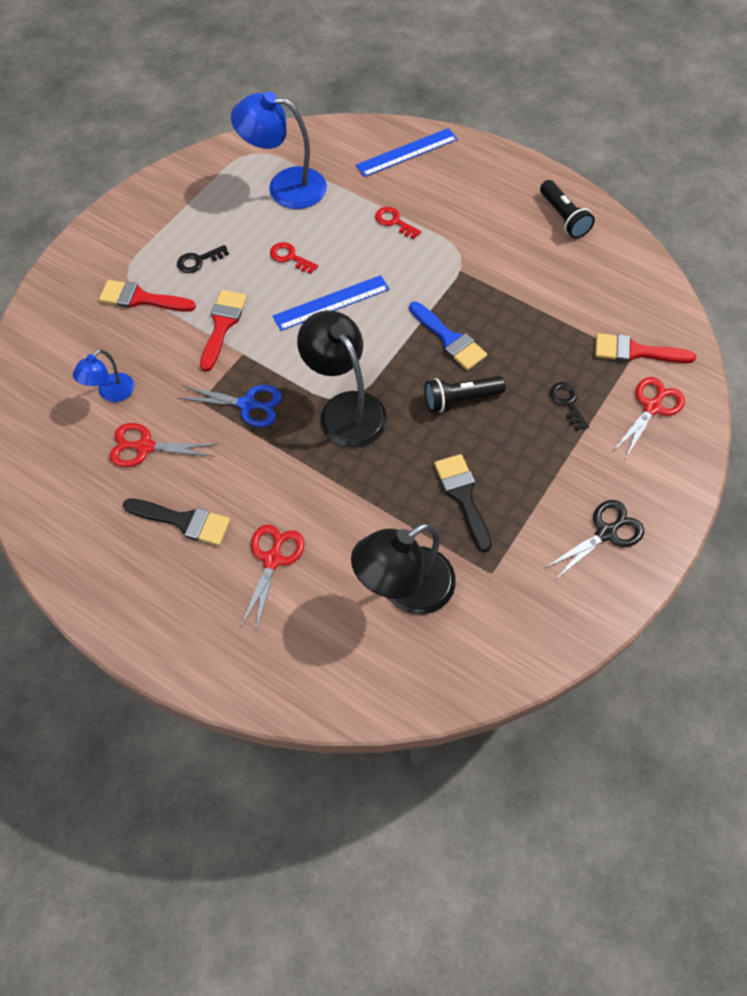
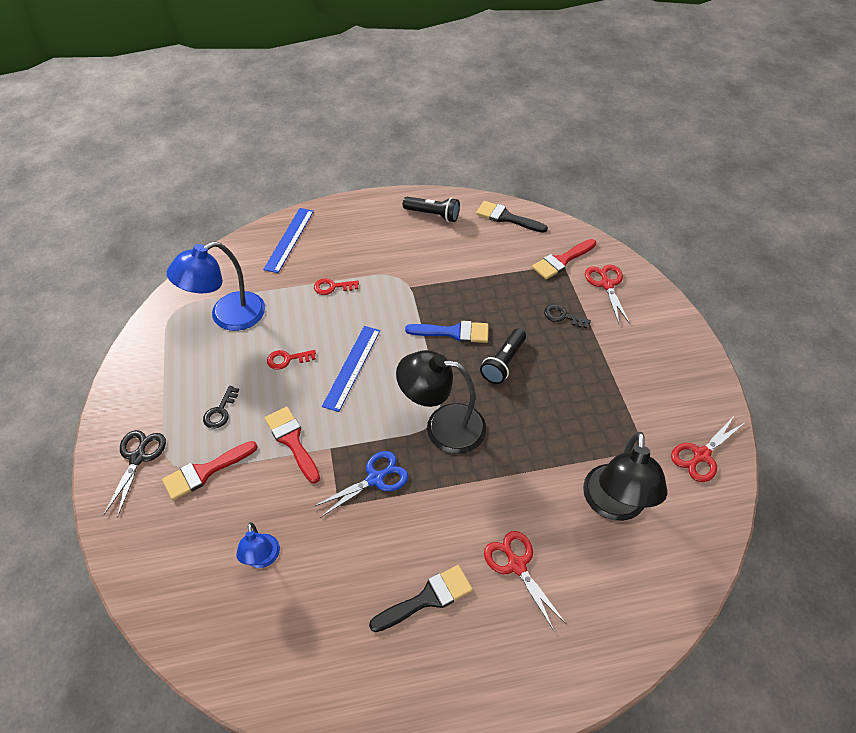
camera: 45 degrees left, 10 degrees down
red scissors [109,423,218,467] -> red scissors moved to [671,416,746,482]
black brush [434,454,492,552] -> black brush moved to [476,201,548,233]
black scissors [545,500,644,580] -> black scissors moved to [104,430,166,518]

